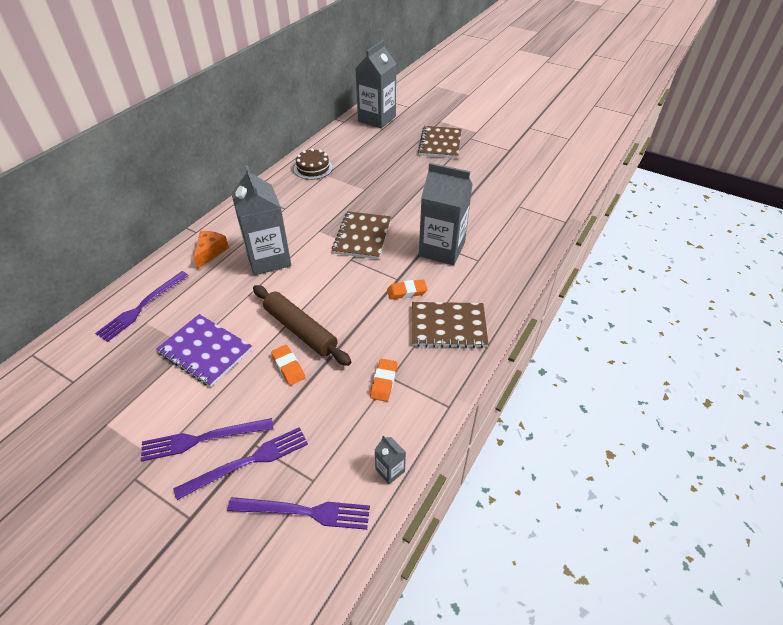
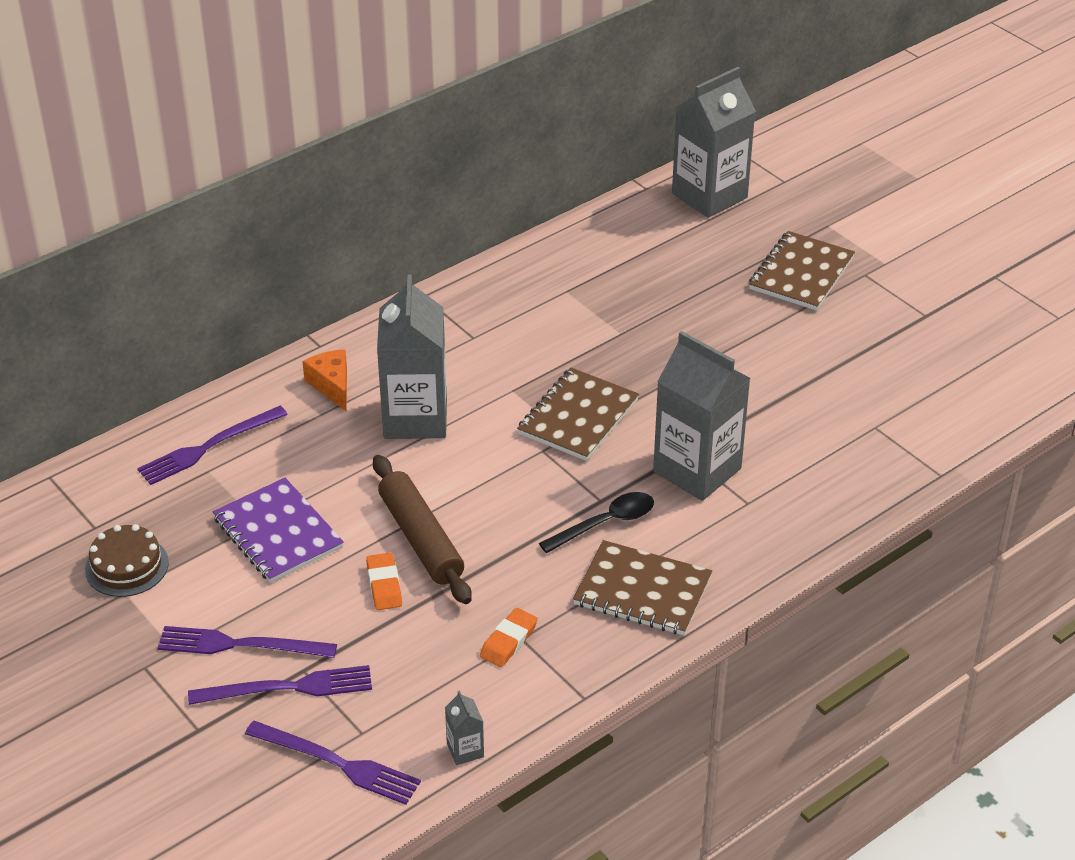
camera: 20 degrees right, 5 degrees down
orange cheese [194,231,229,269] -> orange cheese turned 60 degrees counterclockwise [302,349,347,412]
brown cake [294,148,333,180] -> brown cake moved to [85,524,169,597]
orange eraser [387,279,428,300] -> black spoon [539,492,654,553]

